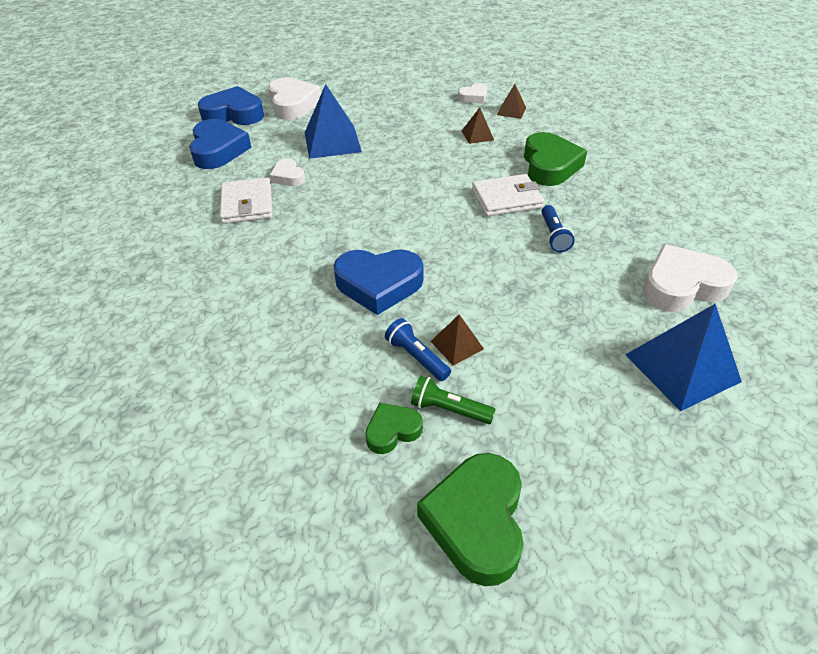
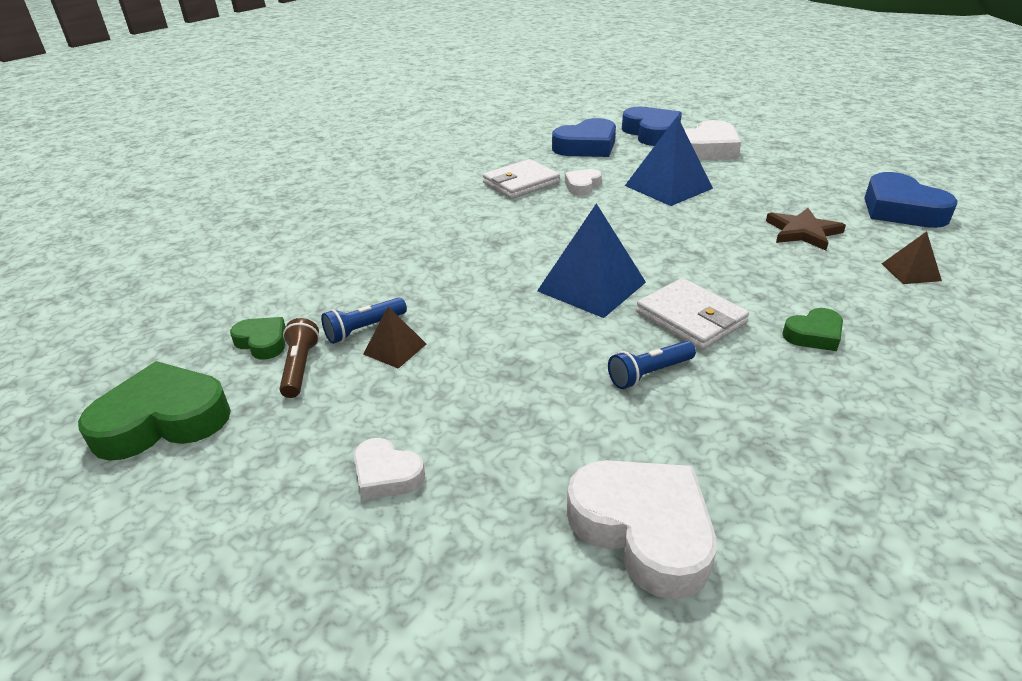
camera: 65 degrees right, 10 degrees down
blue heart [333,249,423,315] -> blue heart moved to [865,172,958,228]
blue flashlight [385,318,451,381] -> blue flashlight turned 150 degrees counterclockwise [321,297,407,344]
green flashlight [411,376,496,424] -> brown flashlight [279,318,319,398]
white heart [458,83,487,104] -> white heart moved to [354,438,425,500]
brown pyramid [462,107,494,144] -> none
green heart [524,132,587,186] -> green heart [782,308,843,351], size x0.54
blue pyramid [625,304,742,411] -> blue pyramid moved to [537,203,646,318]
none -> brown star [766,208,846,251]

